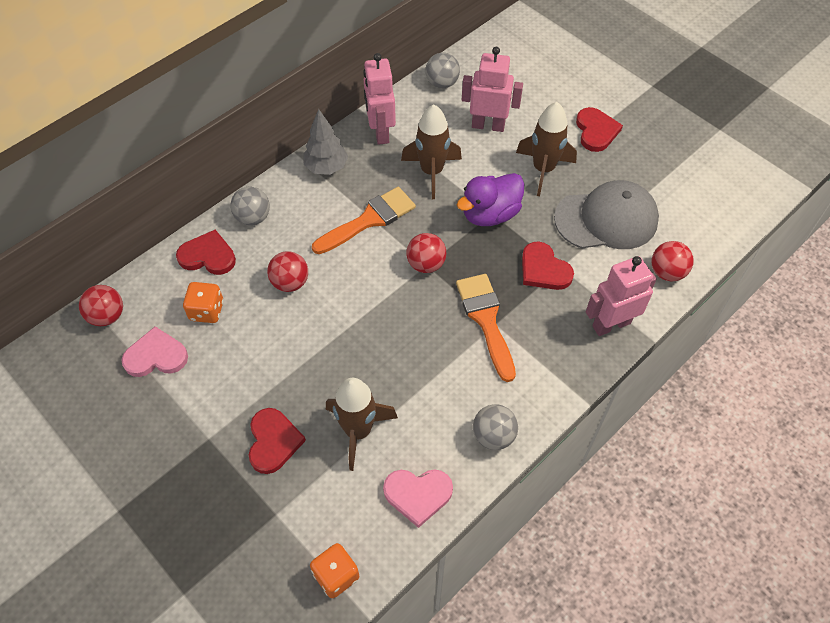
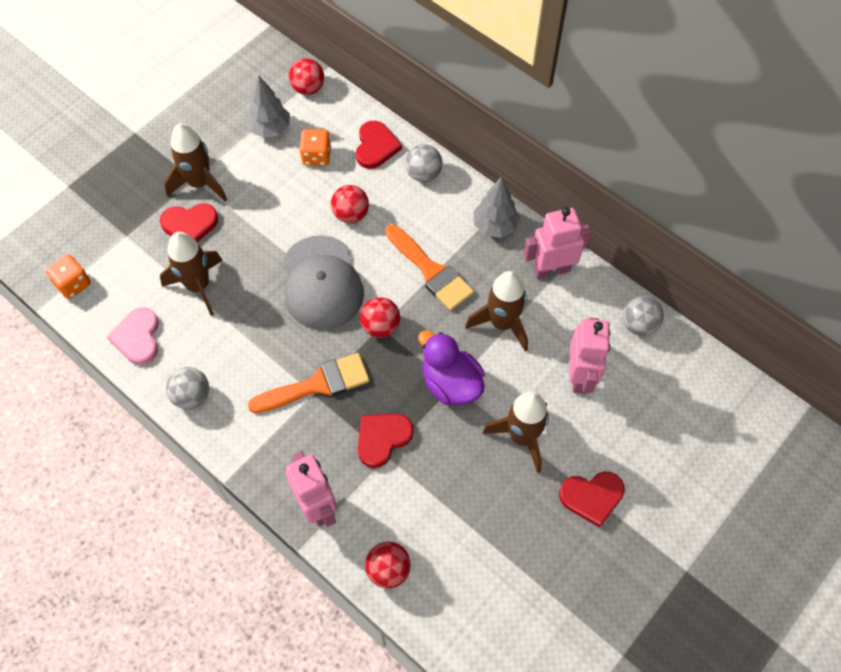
camera: 85 degrees right, 5 degrees up
pink heart [122,326,188,377] -> grey tree [246,75,290,138]
grey cap [554,180,659,249] -> grey cap moved to [283,235,364,330]
none -> brown rocket [164,124,227,202]

